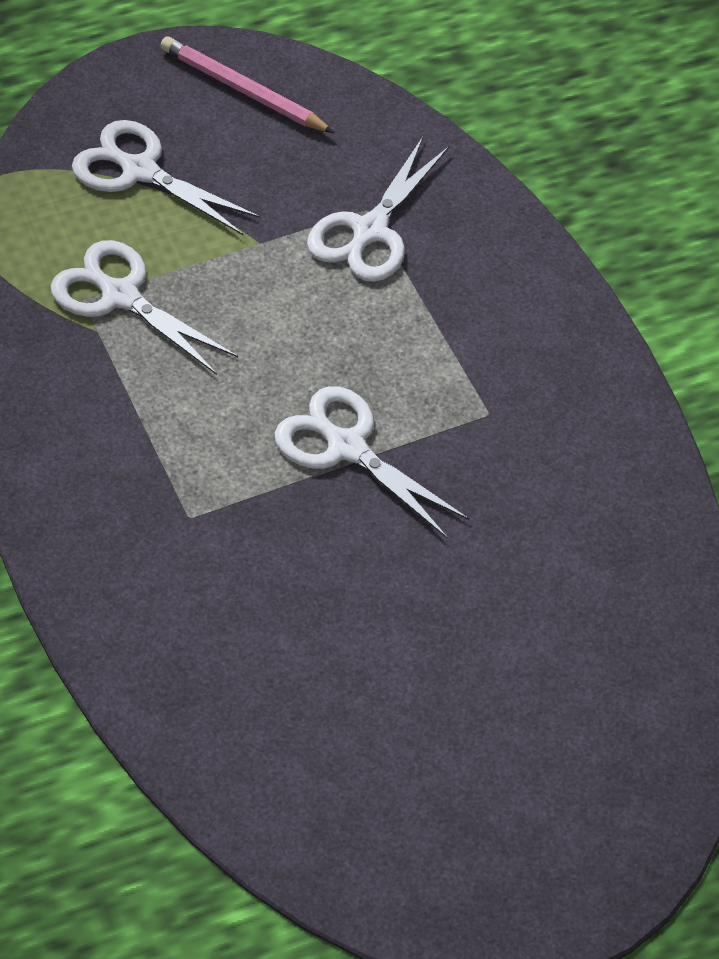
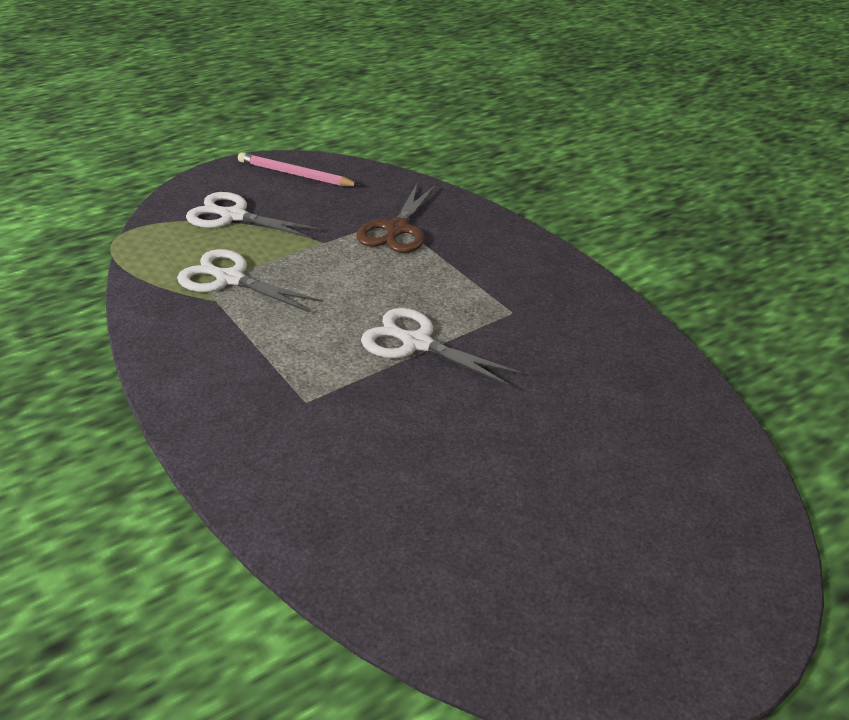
camera: 10 degrees left, 15 degrees down
white scissors [307,137,449,282] -> brown scissors [357,184,436,253]

